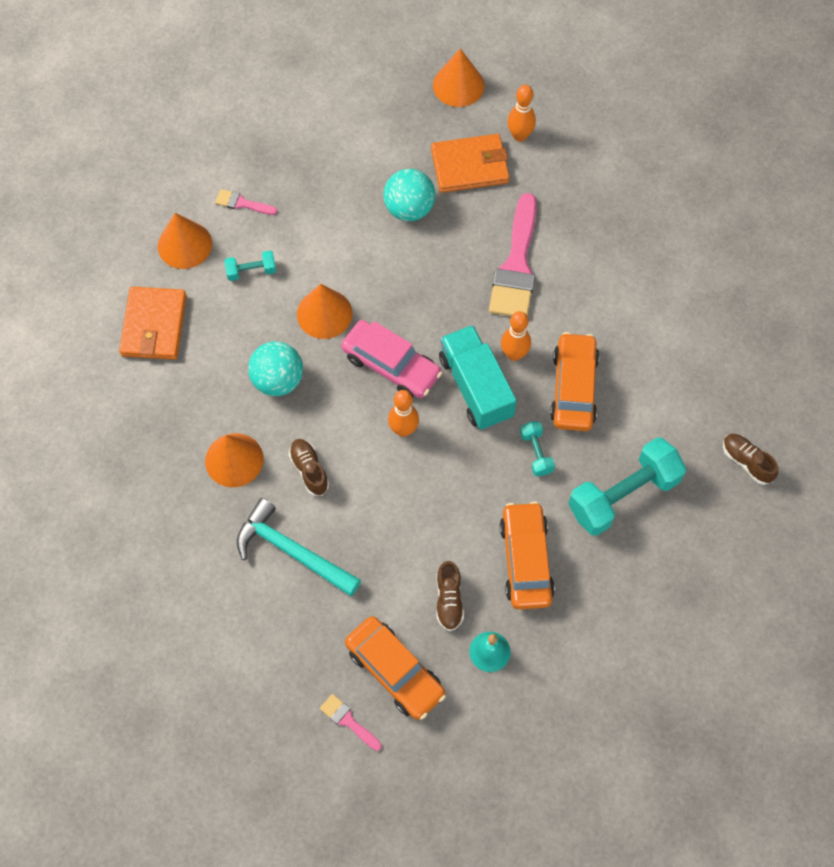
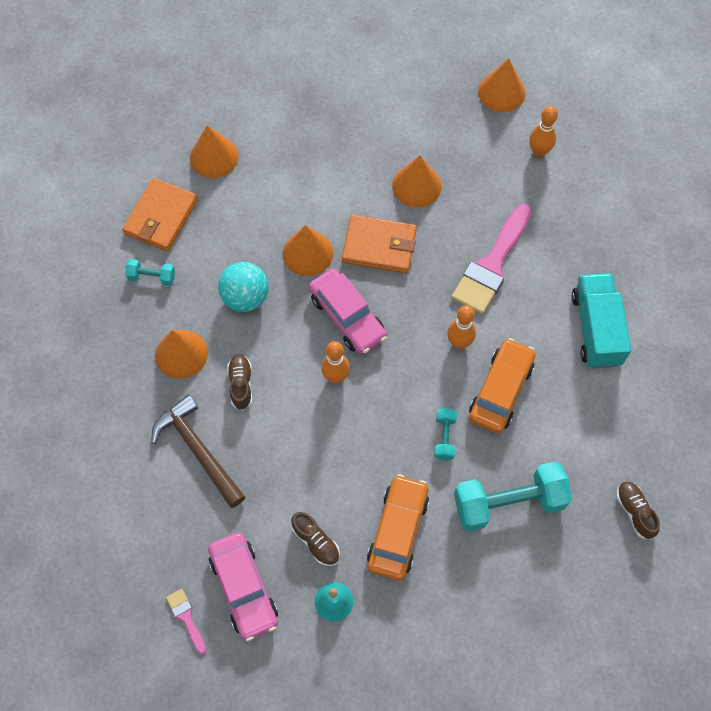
camera: 20 degrees right, 0 degrees up
pink brush [215,189,277,215] -> none
turquoise dumbbell [224,251,276,281] -> turquoise dumbbell moved to [125,259,175,286]
turquoise hammer [237,498,361,596] -> brown hammer [151,395,245,508]
orange car [345,616,446,720] -> pink car [208,532,278,642]
turquoise ball [383,169,435,221] -> orange cone [392,155,442,207]
orange wallet [431,134,510,193] -> orange wallet moved to [342,215,417,273]
brown shoe [436,561,464,631] -> brown shoe turned 60 degrees counterclockwise [291,512,340,566]
turquoise truck [439,325,517,430] -> turquoise truck moved to [572,273,631,368]

